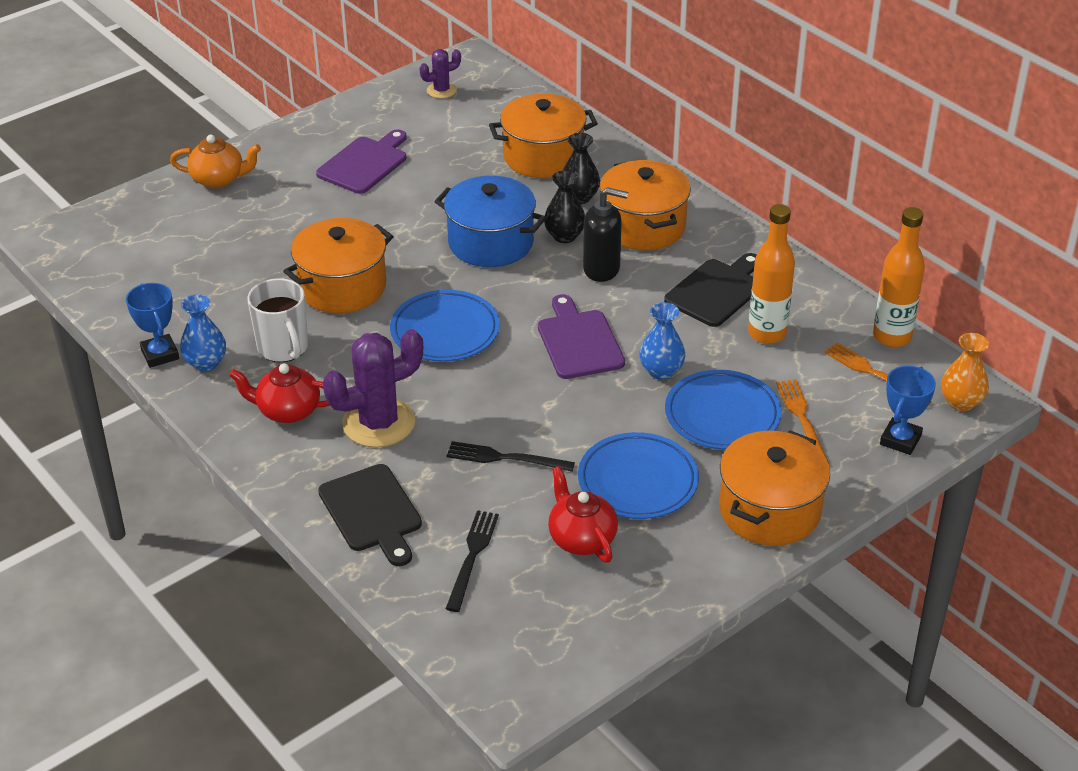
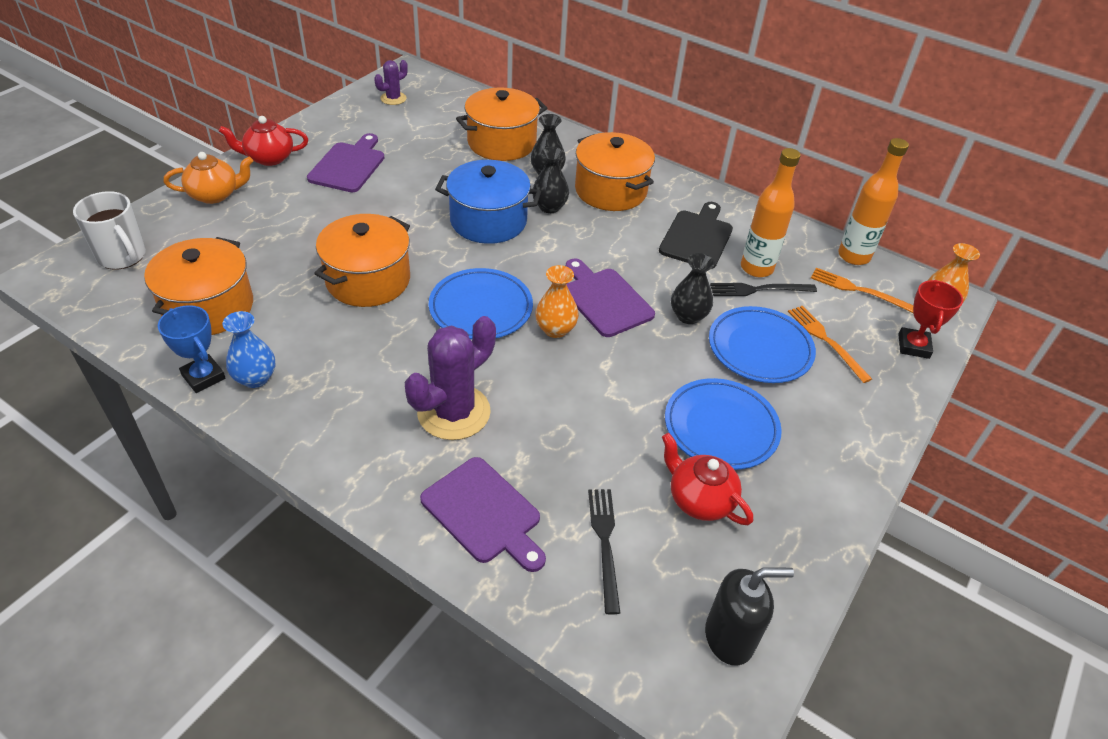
camera: 20 degrees left, 5 degrees up
red teapot [229,363,330,423] -> red teapot moved to [219,116,308,166]
white mug [247,278,308,362] -> white mug moved to [73,191,146,270]
black cutting board [318,464,422,566] -> purple cutting board [420,457,546,572]
black fork [446,441,575,472] -> black fork moved to [710,283,817,296]
black soap dispenser [583,187,628,282] -> black soap dispenser moved to [705,568,794,665]
blue vase [640,302,685,380] -> black vase [671,253,715,324]
orange pot [719,430,830,546] -> orange pot moved to [144,237,253,335]
blue trophy [880,366,936,455] -> red trophy [898,280,963,359]
none -> orange vase [535,265,579,338]

